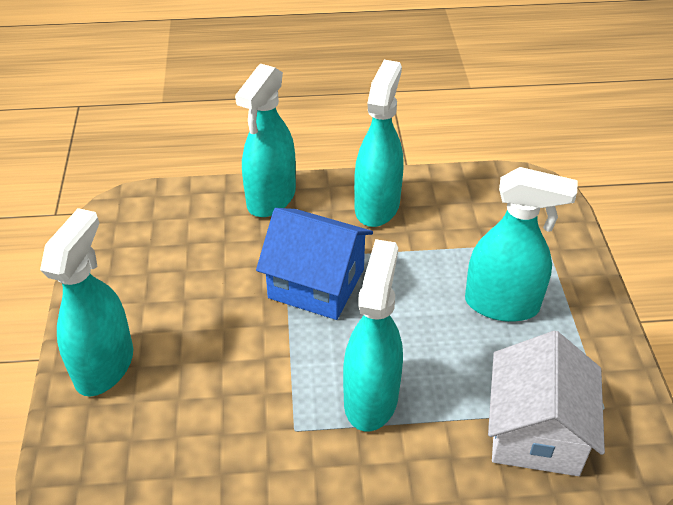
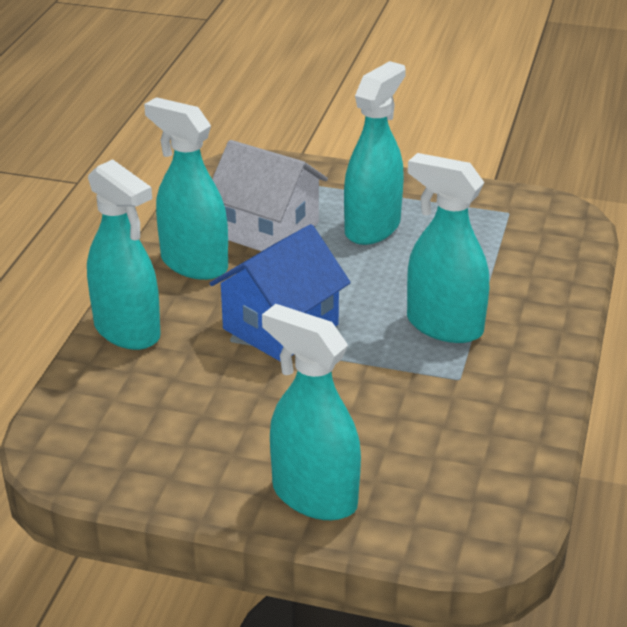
camera: 70 degrees left, 10 degrees down
white house [488,331,605,476] -> white house moved to [212,140,328,251]

